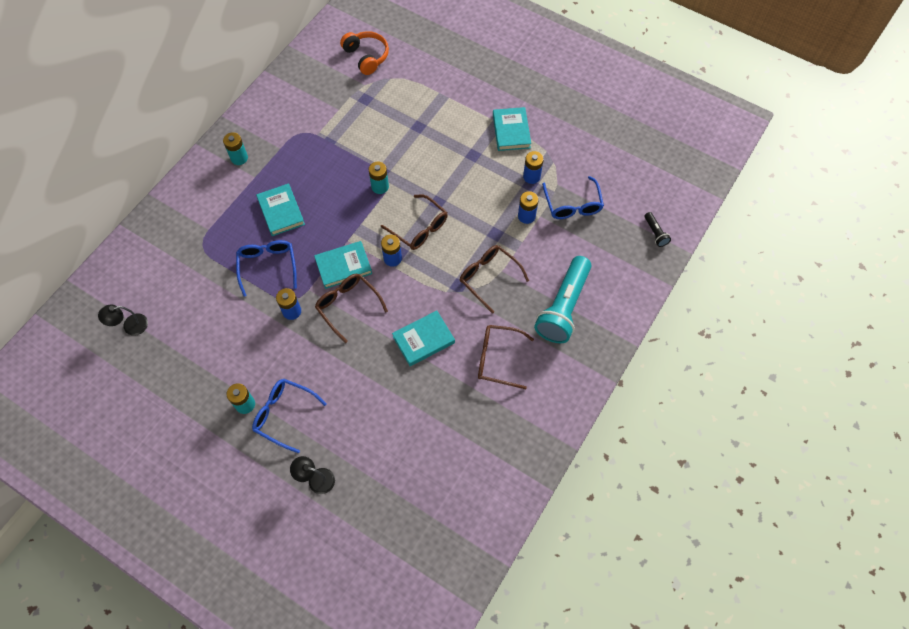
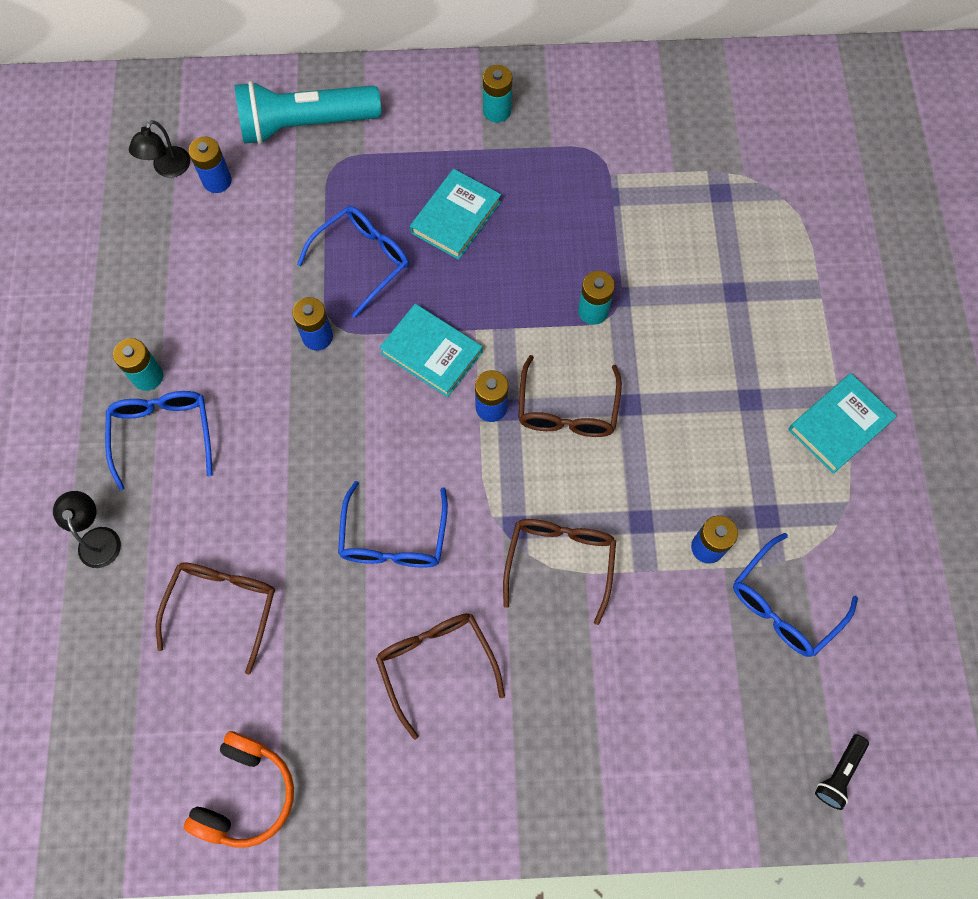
camera: 55 degrees right, 5 degrees up
black lamp [98,305,148,336] -> black lamp turned 105 degrees counterclockwise [129,120,190,178]
brown glasses [315,274,388,343] -> brown glasses moved to [155,562,275,675]
orange headphones [340,31,389,75] -> orange headphones moved to [184,731,294,848]
turquoise book [392,310,455,366] -> blue glasses [338,481,448,568]
blue battery [523,151,544,184] -> blue battery moved to [189,137,232,193]
turquoise flashlight [534,256,591,343] -> turquoise flashlight moved to [235,81,381,145]

